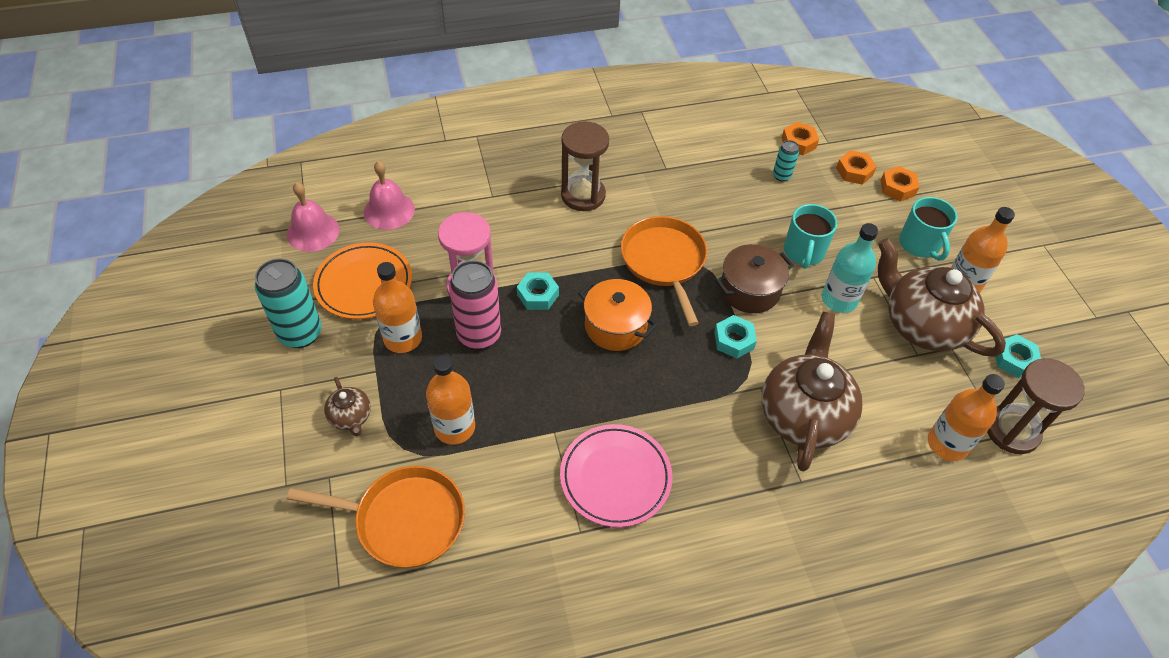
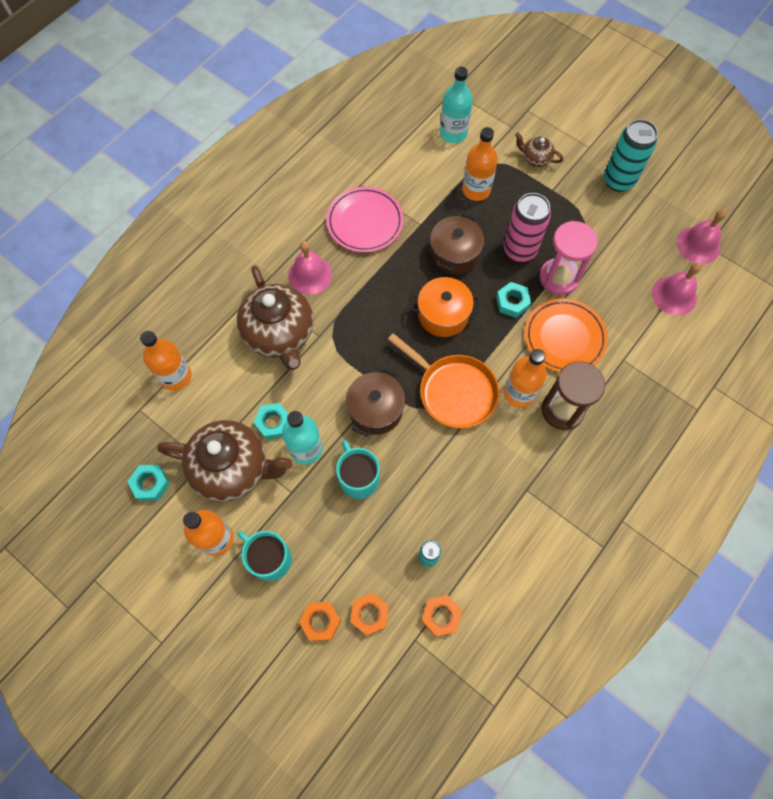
camera: 145 degrees right, 15 degrees up
orange pan [287,466,465,568] -> turquoise bottle [440,67,473,143]
orange plate [313,242,412,319] -> orange plate moved to [525,298,608,372]
orange bottle [373,262,422,353] -> orange bottle moved to [504,349,547,408]
turquoise nut [714,315,757,358] -> turquoise nut moved to [253,403,288,440]
brown hourglass [987,358,1085,454] -> none
none -> pink bell [288,241,332,295]
none -> brown pot [430,213,484,275]

